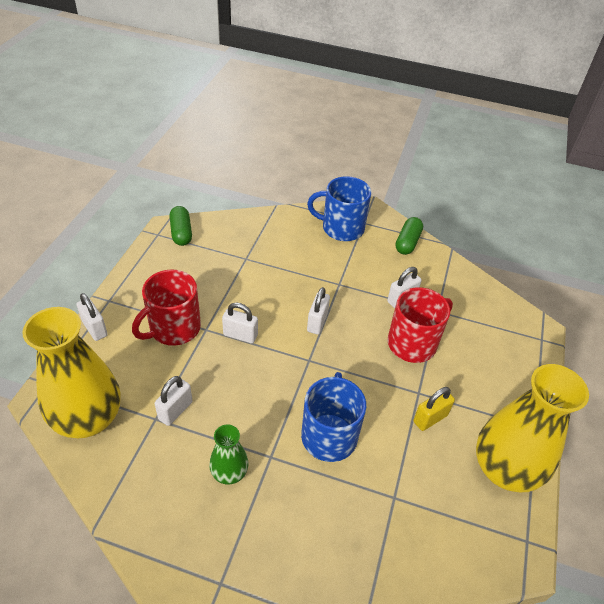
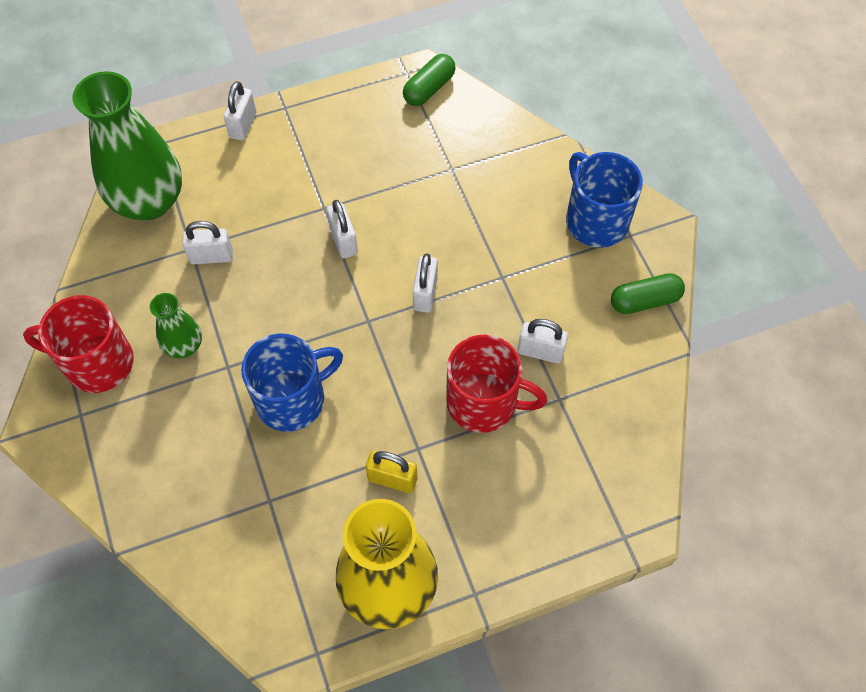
camera: 55 degrees right, 15 degrees up
yellow vase [22,307,120,438] -> green vase [73,71,182,220]
red mug [132,270,201,346] -> red mug moved to [23,295,134,393]
white padlock [307,287,330,334] -> white padlock turned 60 degrees counterclockwise [413,254,438,313]

